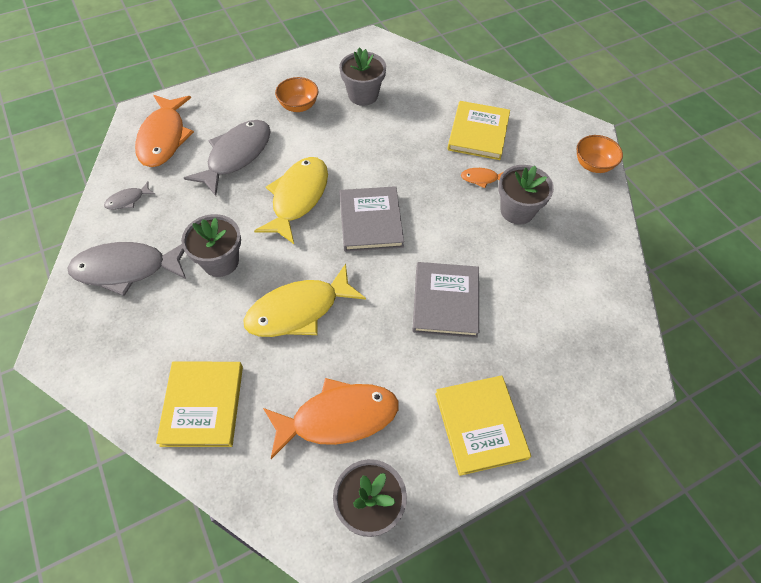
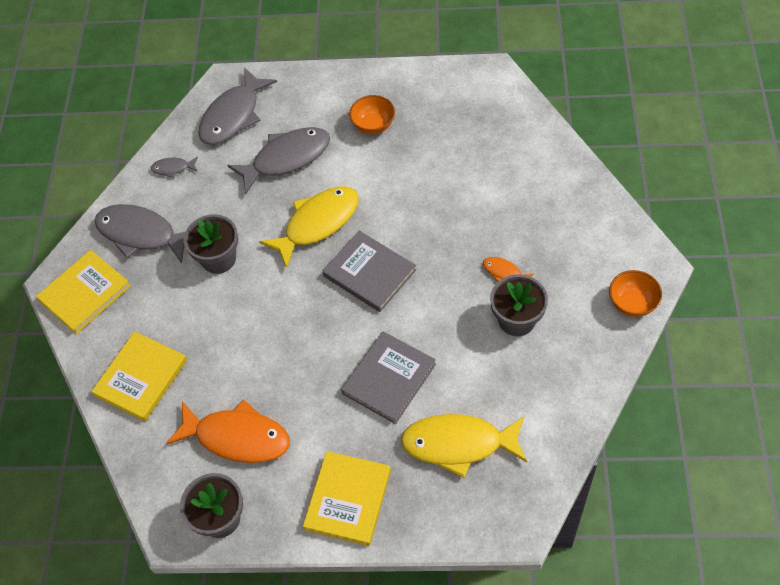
camera: 35 degrees right, 0 degrees up
orange fish [135,95,194,167] -> grey fish [198,67,277,145]
yellow fish [243,264,366,337] -> yellow fish moved to [401,414,527,478]
grey flower pot [339,47,386,106] -> none
grey book [339,186,404,252] -> grey book turned 75 degrees counterclockwise [322,231,416,312]
yellow book [448,101,510,160] -> yellow book moved to [36,250,131,334]

